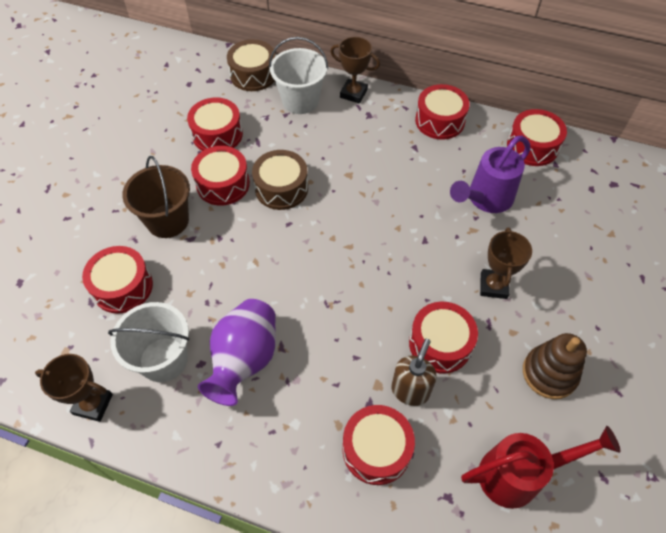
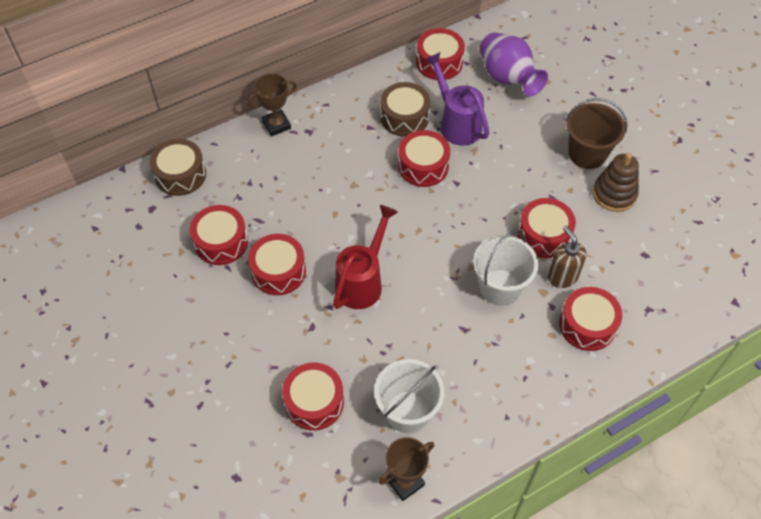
camera: 50 degrees left, 0 degrees up
brown bucket [122,156,190,238] -> brown bucket moved to [566,98,627,169]
purple vase [198,299,276,406] -> purple vase moved to [479,32,548,97]
brown drum [252,150,308,210] -> brown drum moved to [380,82,430,137]
white bucket [269,37,328,114] -> white bucket moved to [474,231,538,306]
red drum [415,84,470,140] -> red drum moved to [398,130,450,187]
purple watering can [450,136,530,213] -> purple watering can turned 150 degrees clockwise [424,52,489,146]
red watering can [461,426,621,509] -> red watering can moved to [333,205,398,309]
brown trophy [480,227,532,299] -> none

